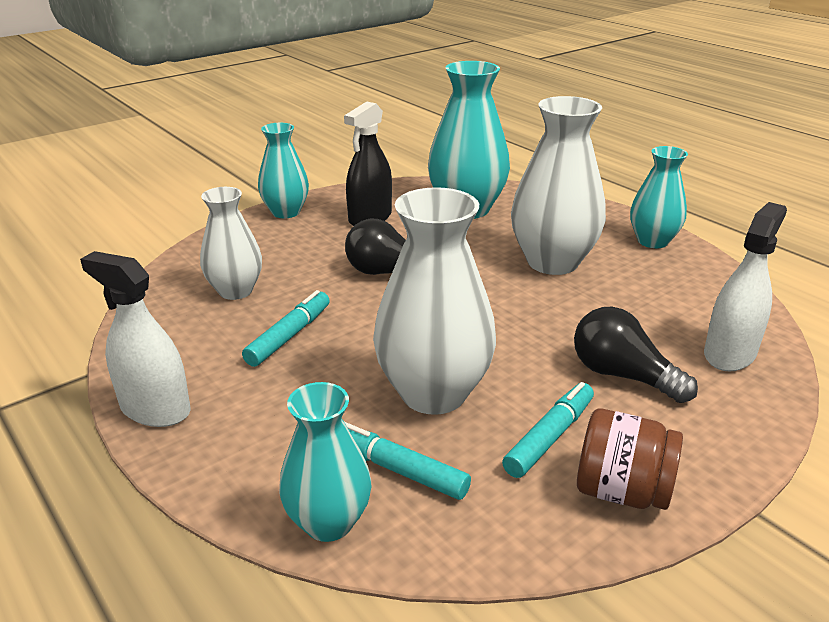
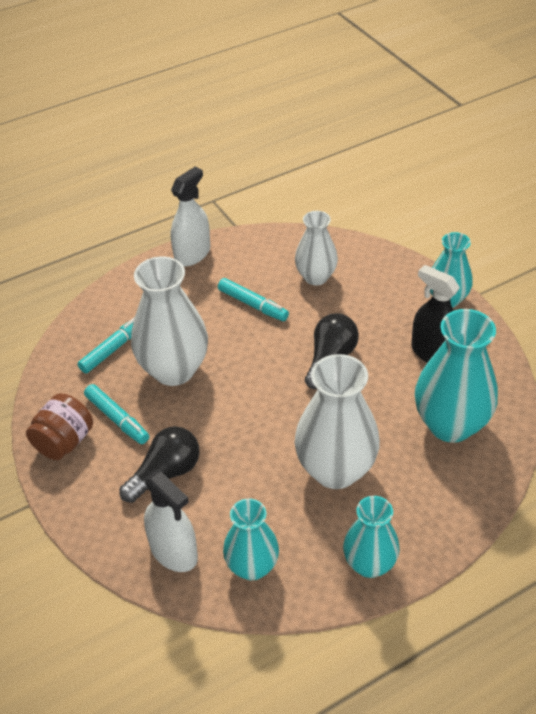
camera: 100 degrees right, 15 degrees up
turquoise vase [279,382,371,542] -> turquoise vase moved to [223,499,279,580]

